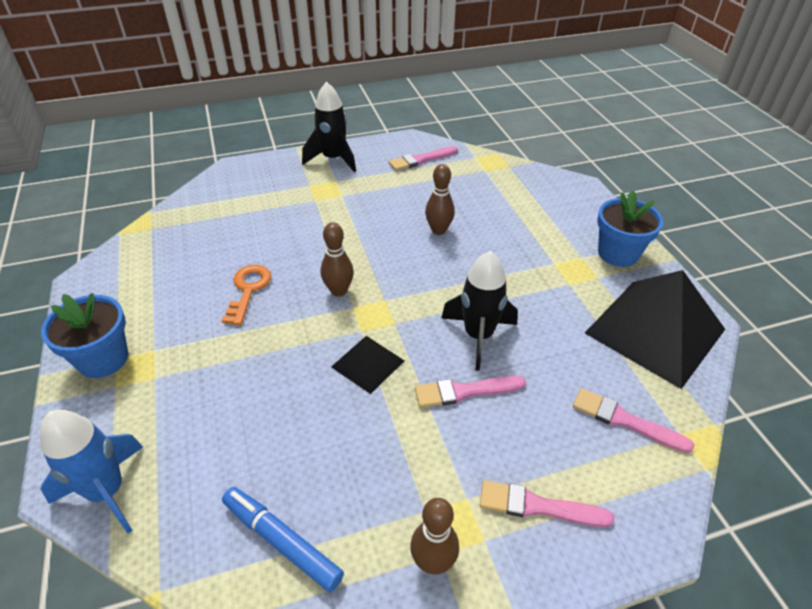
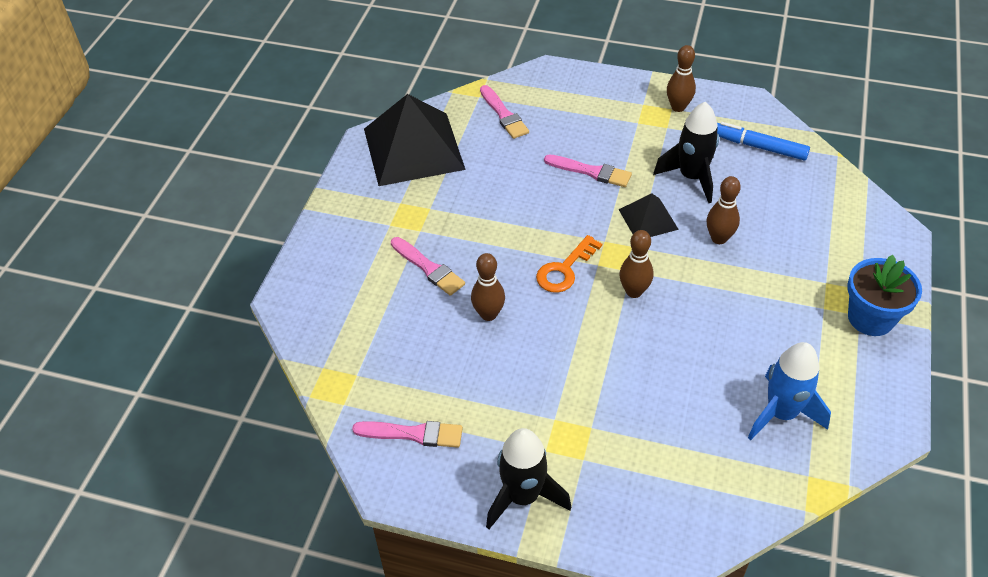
camera: 145 degrees left, 5 degrees up
blue rocket [40,410,143,534] -> blue rocket moved to [748,342,831,440]
orange key [221,265,271,325] -> orange key moved to [536,235,602,293]
blue marker [222,487,344,592] -> blue marker turned 135 degrees clockwise [717,122,810,160]
black rocket [441,251,518,371] -> black rocket moved to [653,102,719,203]
pink brush [480,480,614,527] -> pink brush moved to [391,237,465,296]
blue flower pot [597,190,663,267] -> none
none -> brown bowling pin [707,176,741,244]

